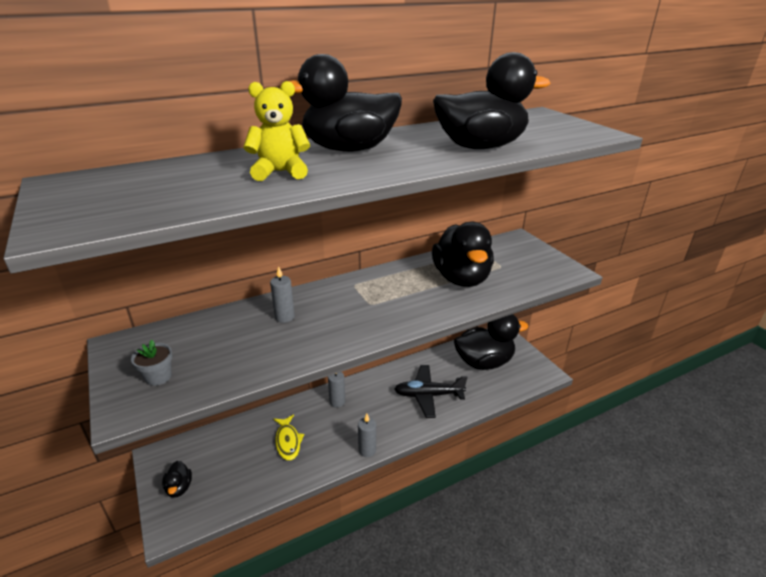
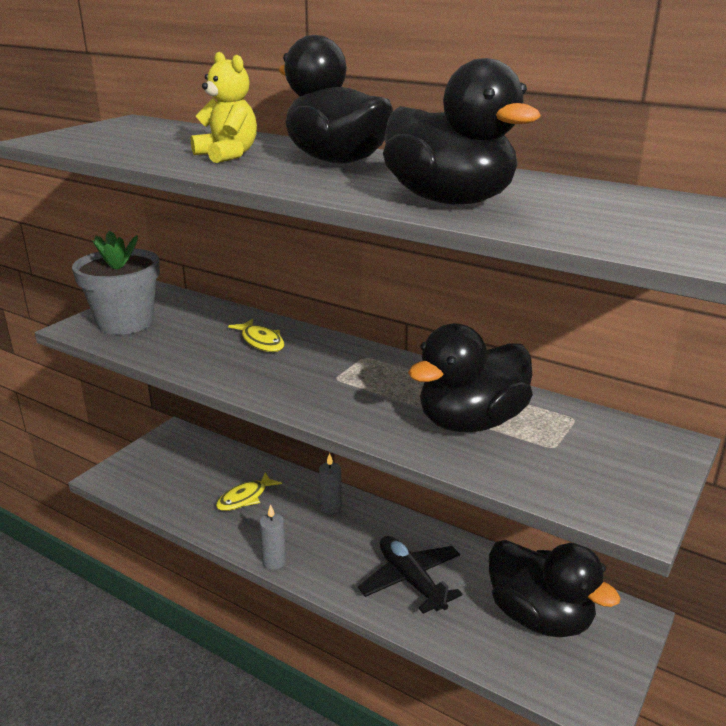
camera: 60 degrees right, 5 degrees down
grey flower pot [131,340,173,386] -> grey flower pot [72,231,160,335], size x2.23
black duck [162,461,192,498] -> none
grey candle [270,266,295,323] -> yellow fish [228,319,284,352]

